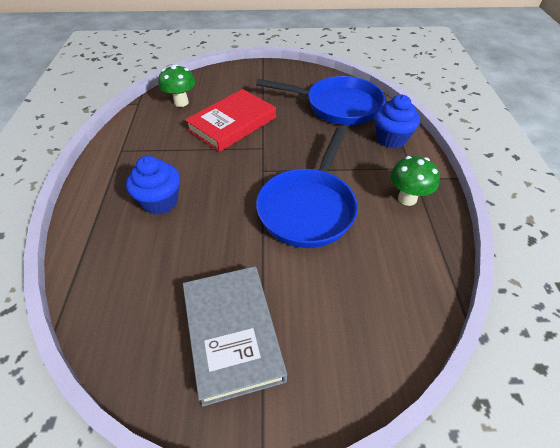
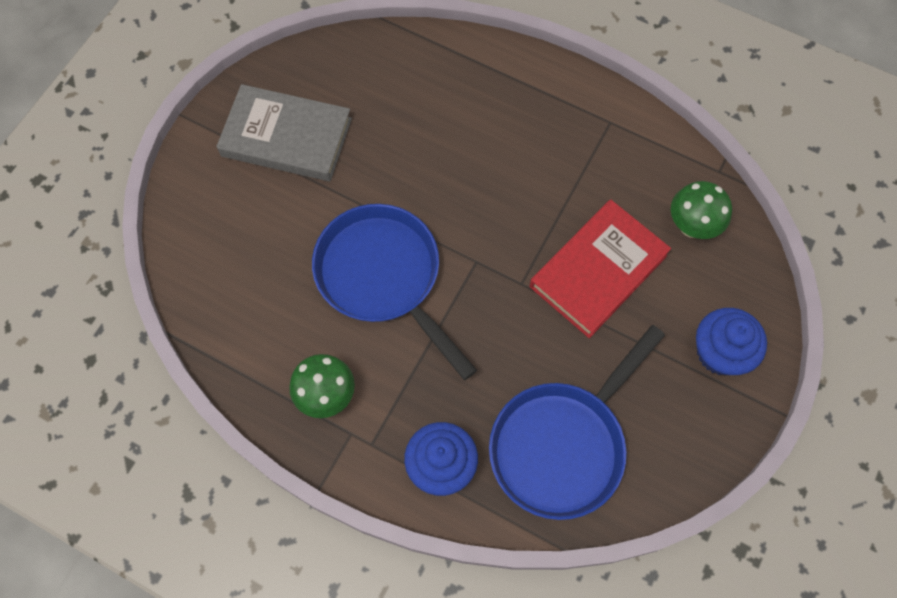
camera: 120 degrees right, 20 degrees up
blue cupcake [126,156,180,215] -> blue cupcake moved to [696,308,767,375]
red book [185,89,276,152] -> red book turned 60 degrees clockwise [530,200,671,338]

